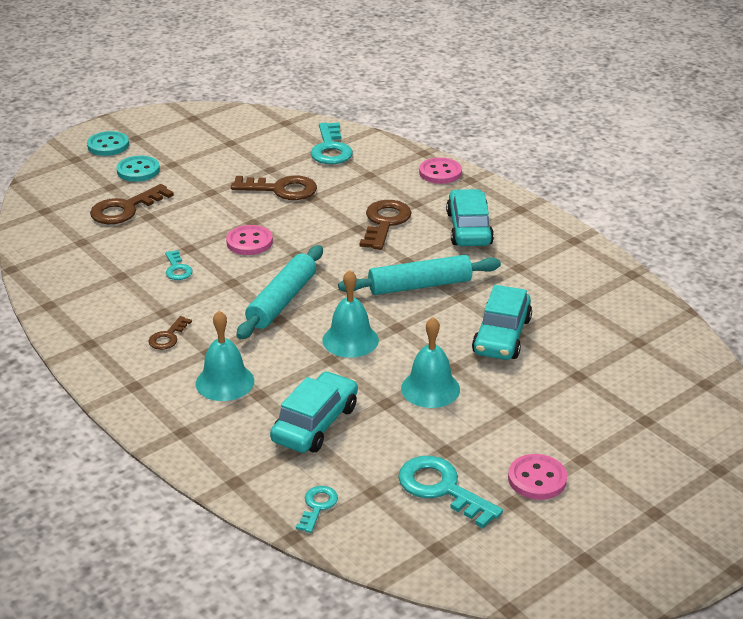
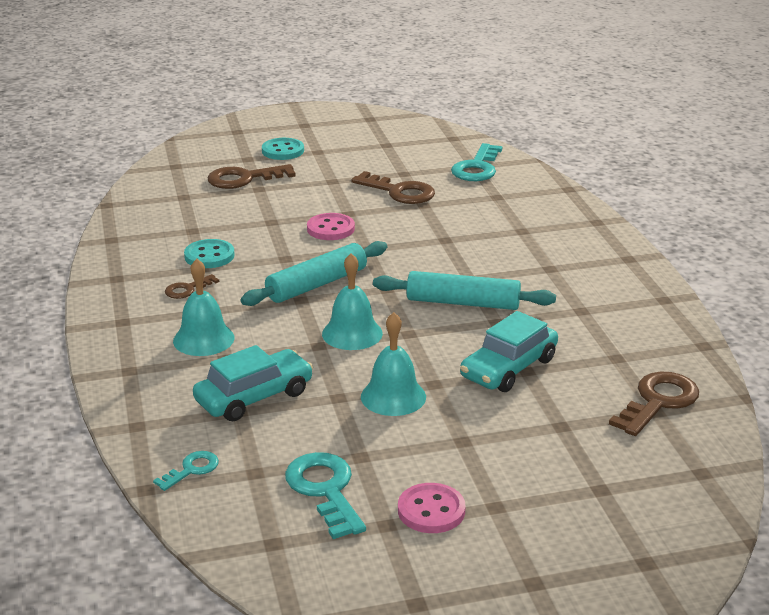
camera: 25 degrees right, 5 degrees down
turquoise button [87,131,129,156] -> turquoise button moved to [184,239,235,268]
turquoise key [165,250,193,280] -> none
brown key [360,200,412,250] -> brown key moved to [609,372,699,436]
pink button [419,158,462,184] -> none
turquoise car [446,189,494,246] -> none

